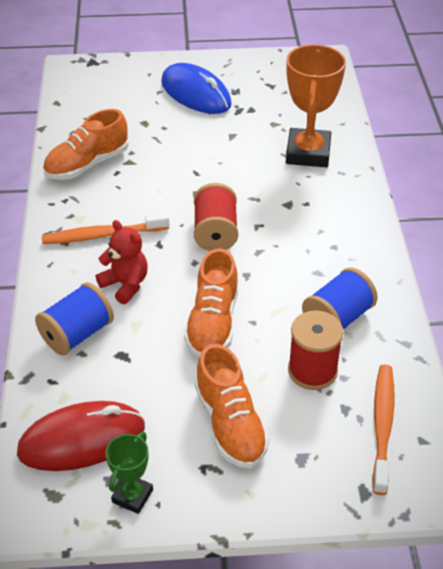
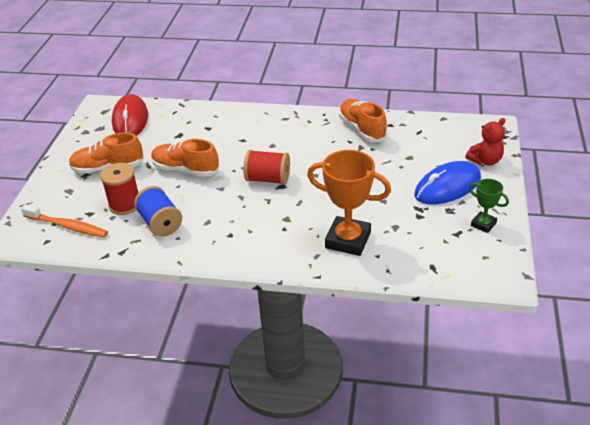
camera: 105 degrees right, 5 degrees down
blue spool [35,282,114,356] -> none
orange toothbrush [42,212,169,244] -> none
red teddy bear [96,220,148,304] -> red teddy bear moved to [465,118,505,165]
green trophy [106,432,153,514] -> green trophy moved to [469,179,509,233]

